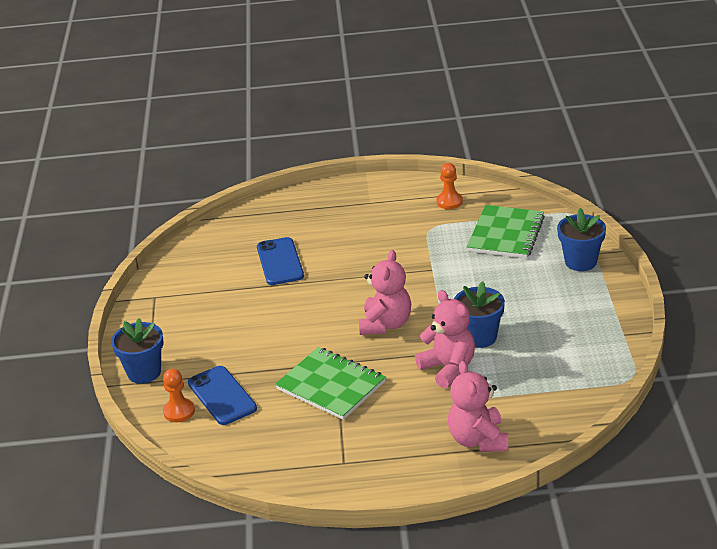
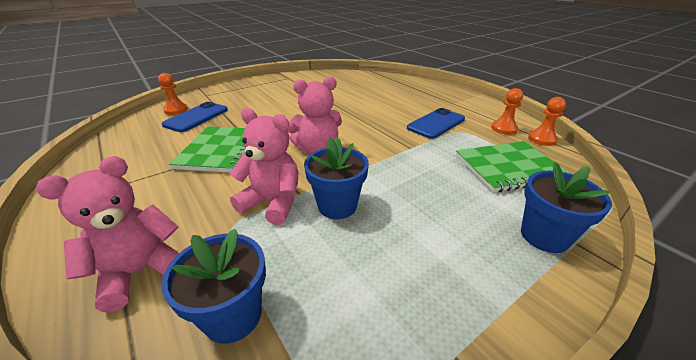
camera: 55 degrees right, 0 degrees up
blue flower pot [111,318,163,384] -> blue flower pot moved to [162,229,266,344]
blue phone [257,237,304,285] -> blue phone moved to [407,108,465,139]
pink teddy bear [415,290,475,389] -> pink teddy bear turned 90 degrees counterclockwise [230,108,298,225]
none -> orange pawn [528,97,566,146]

